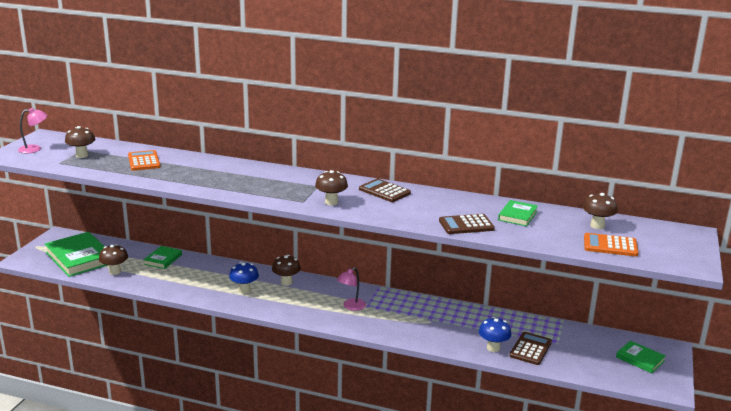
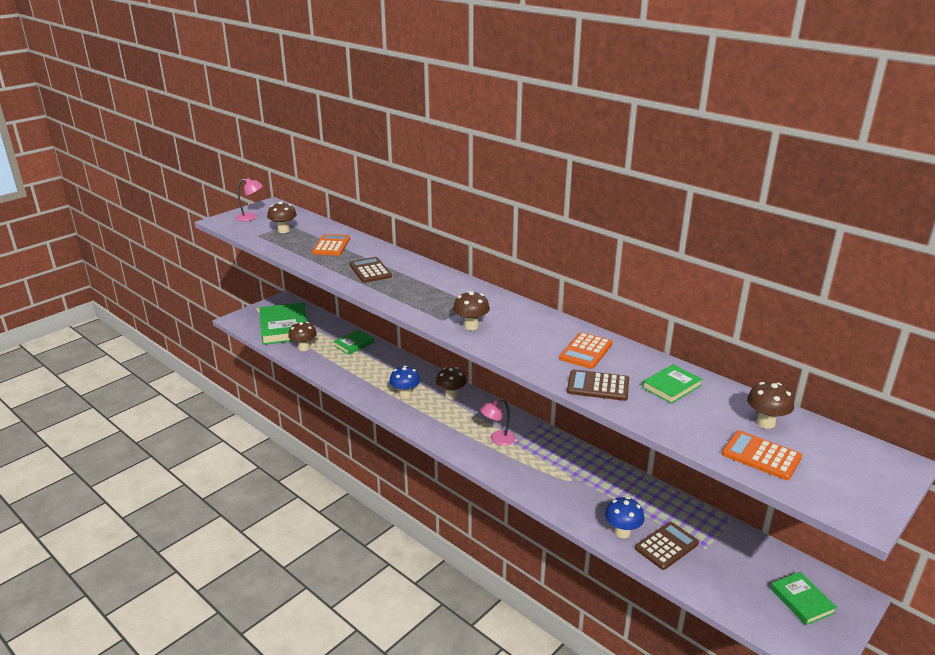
camera: 25 degrees right, 5 degrees up
brown calculator [359,179,411,202] -> brown calculator moved to [349,257,392,283]
none -> orange calculator [559,332,613,369]

